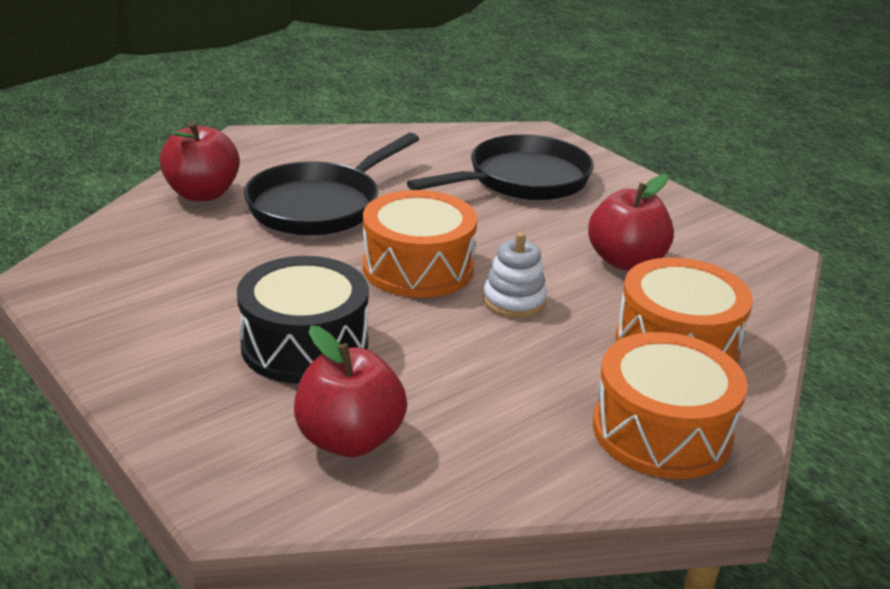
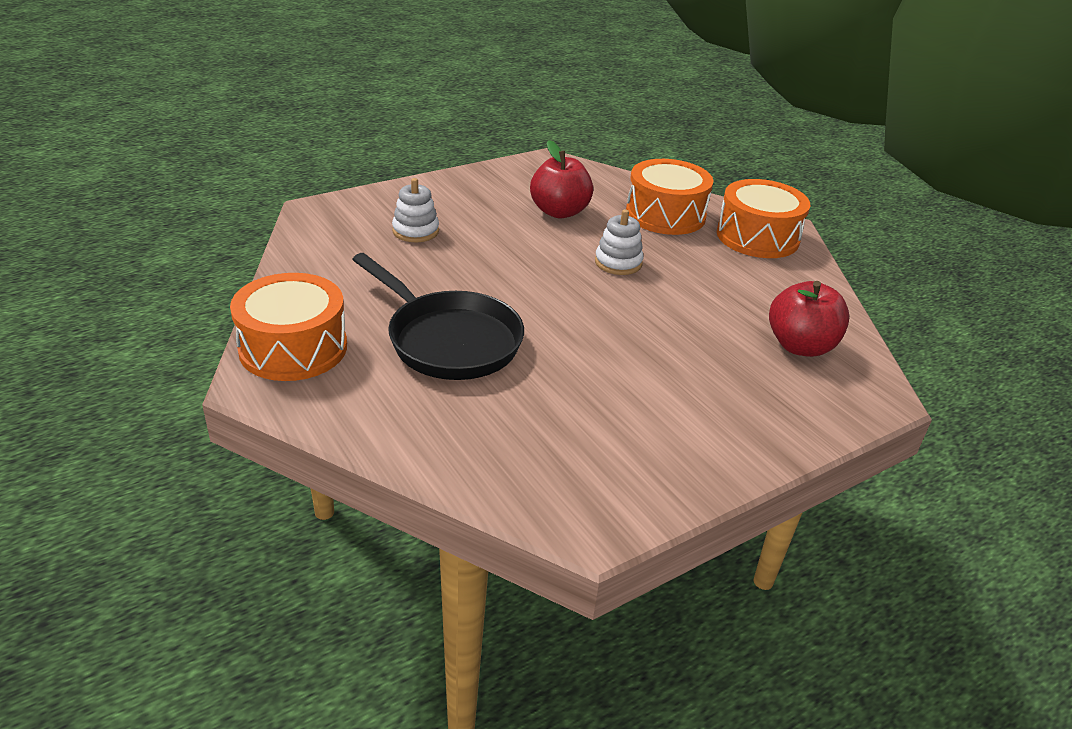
camera: 85 degrees left, 5 degrees up
red apple [159,121,240,202] -> none
black drum [237,256,369,384] -> none
orange drum [363,190,477,298] -> orange drum moved to [230,273,347,381]
black pan [407,134,594,200] -> white stacking toy [392,178,439,242]

